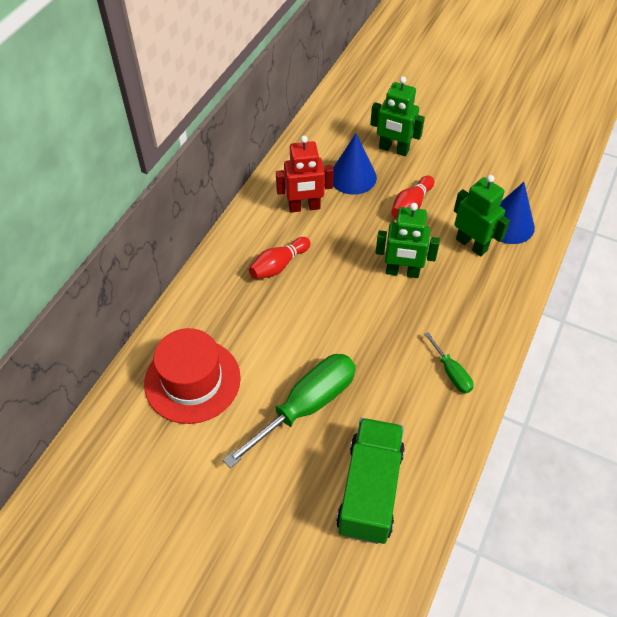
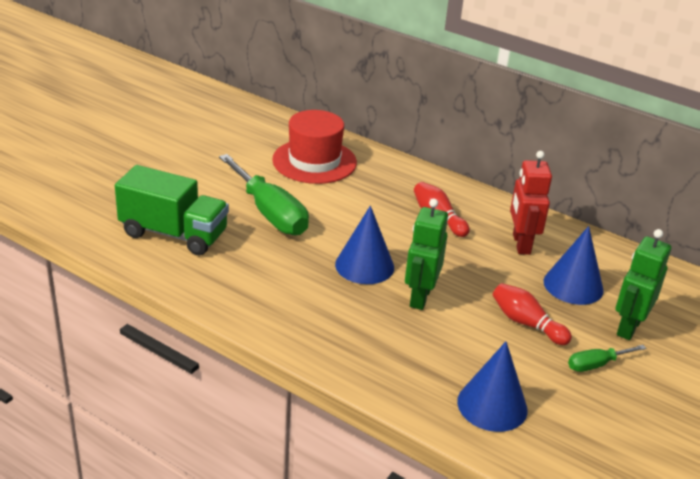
camera: 95 degrees right, 20 degrees down
green screwdriver [424,332,474,394] -> green screwdriver moved to [568,345,646,372]
green robot [454,175,510,256] -> none
none -> blue cone [335,206,394,284]

